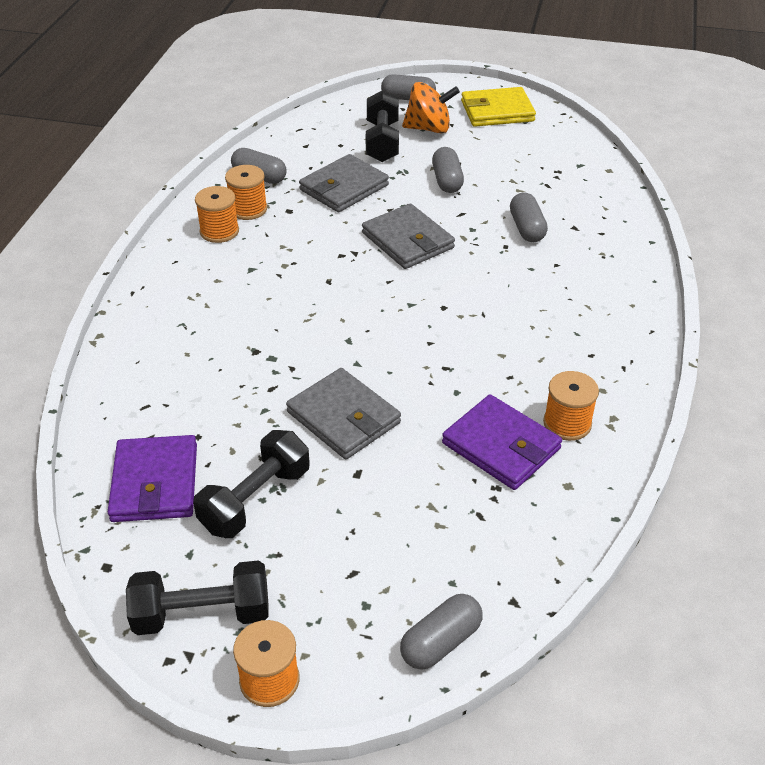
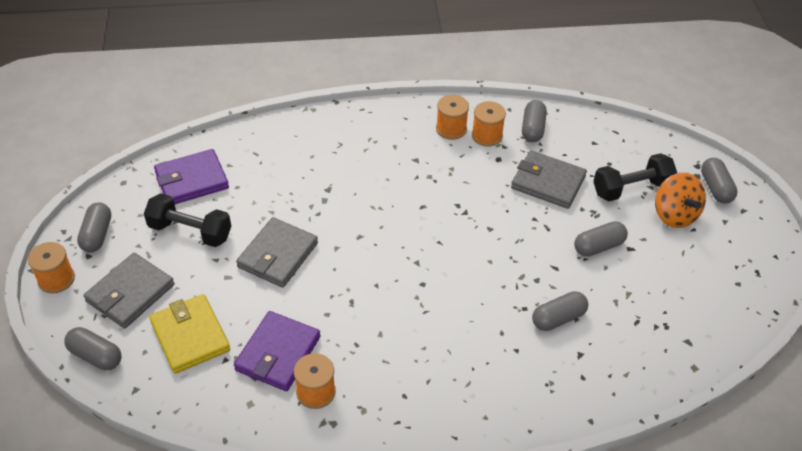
camera: 70 degrees right, 5 degrees up
black dumbbell [126,560,269,635] -> grey capsule [77,203,111,252]
grey wallet [362,203,455,269] -> grey wallet moved to [83,253,174,329]
yellow wallet [461,87,536,127] -> yellow wallet moved to [149,294,230,374]

